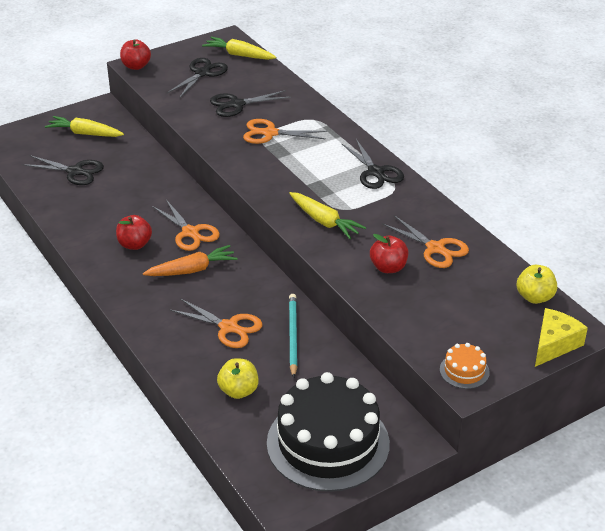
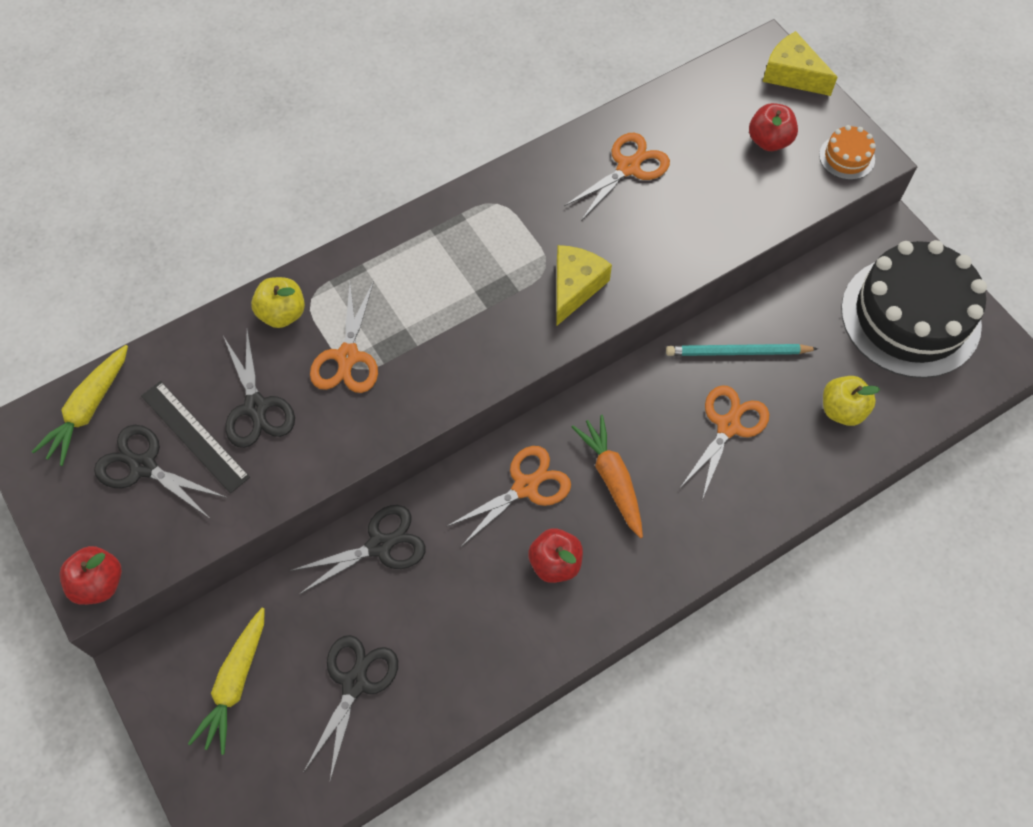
camera: 90 degrees left, 25 degrees up
yellow carrot [289,192,366,239] -> yellow cheese [556,245,612,326]
black scissors [342,139,404,189] -> black scissors moved to [290,505,426,594]
red apple [370,234,408,273] -> red apple moved to [749,103,798,151]
yellow apple [517,265,557,304] -> yellow apple moved to [251,277,305,328]
none -> black ruler [141,381,250,493]

